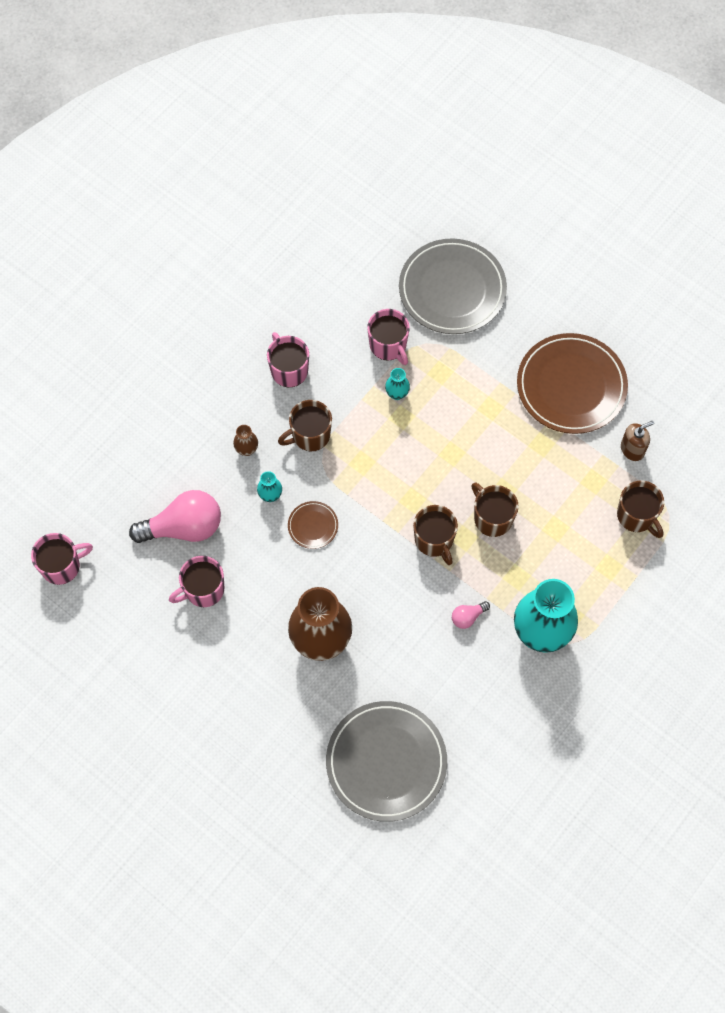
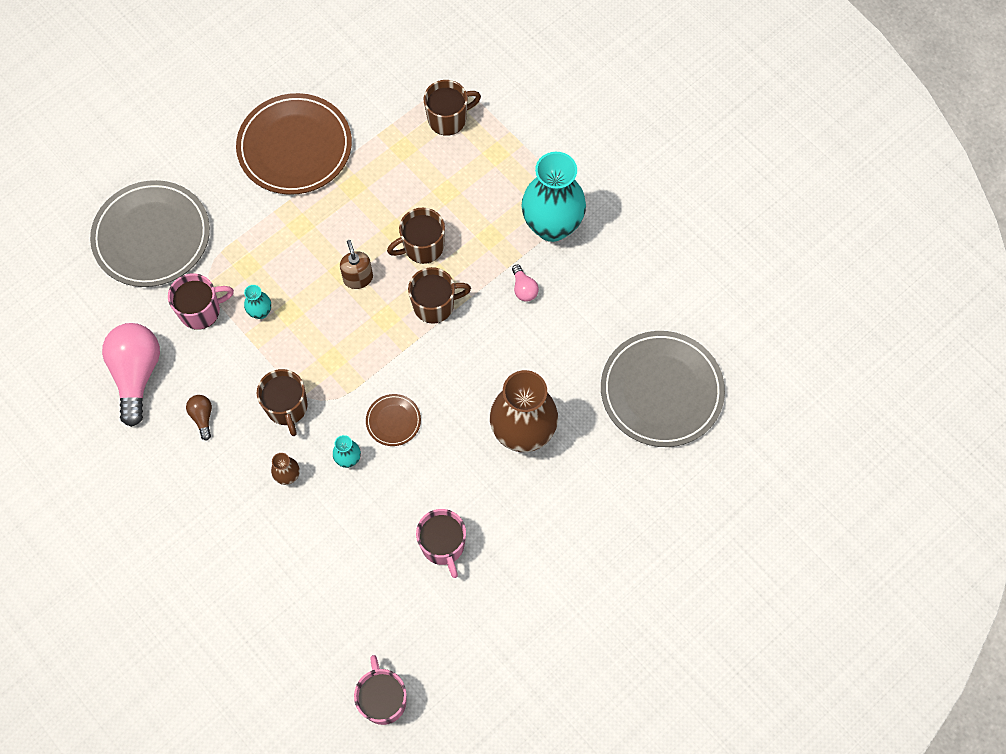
camera: 80 degrees left, 0 degrees up
pink light bulb [129,490,221,543] -> pink light bulb moved to [102,323,160,427]
pink mug [267,332,309,387] -> brown light bulb [186,395,212,440]
brown soap dispenser [621,421,654,461] -> brown soap dispenser moved to [340,240,373,289]

